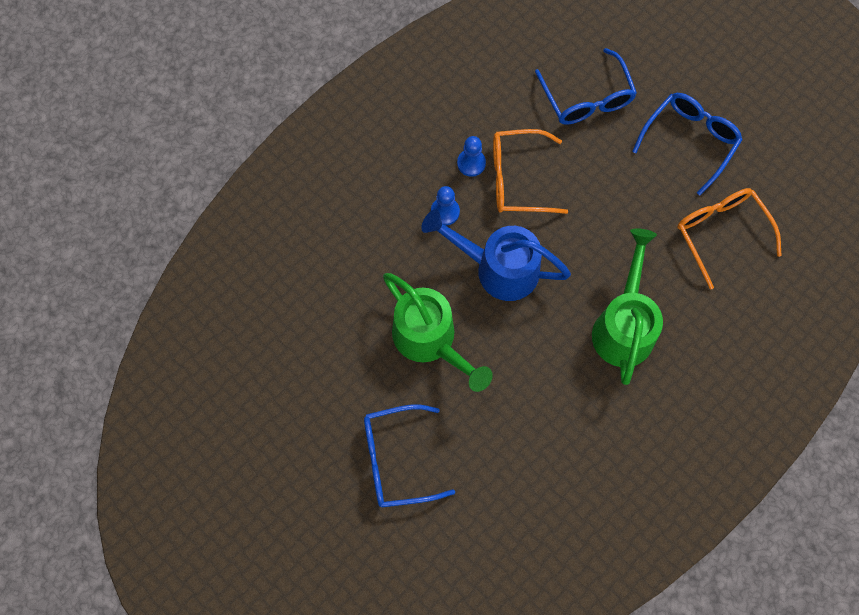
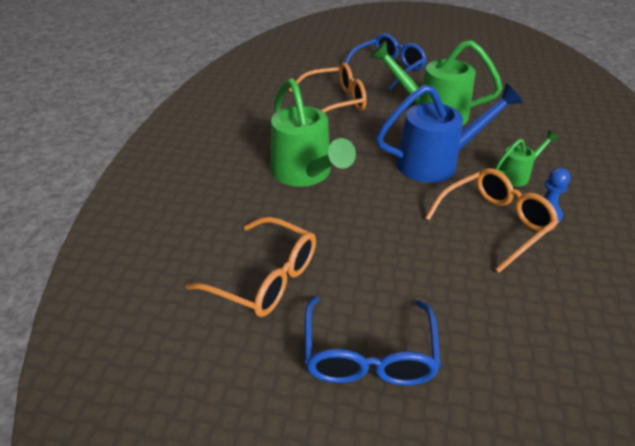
camera: 145 degrees right, 30 degrees down
blue pawn [431,186,460,226] -> green watering can [495,130,558,186]
blue glasses [535,48,637,125] -> none
none -> orange glasses [288,63,367,113]

